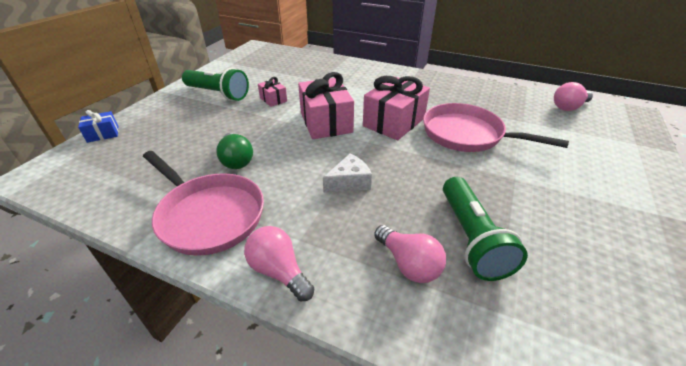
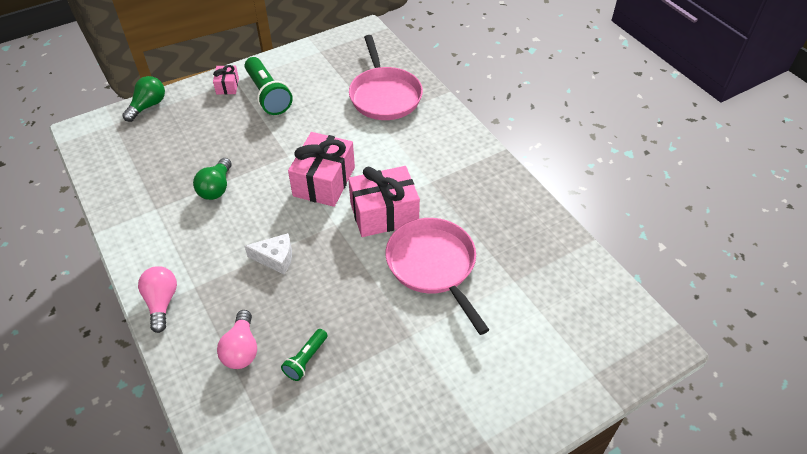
camera: 35 degrees right, 10 degrees up
blue gift [78,110,119,143] -> green light bulb [122,76,165,122]
pink pan [143,151,264,256] -> pink pan moved to [349,35,423,120]
pink gift [258,77,287,107] -> pink gift moved to [213,65,239,94]
green flashlight [443,177,528,281] -> green flashlight [281,329,327,381], size x0.54
pink light bulb [554,82,593,111] -> none

